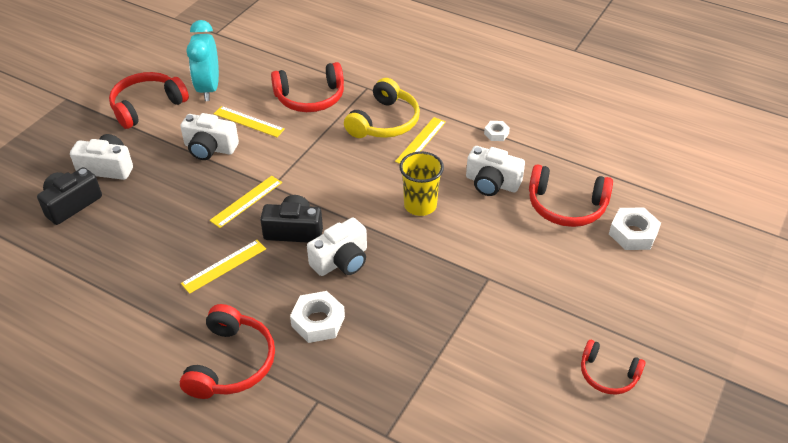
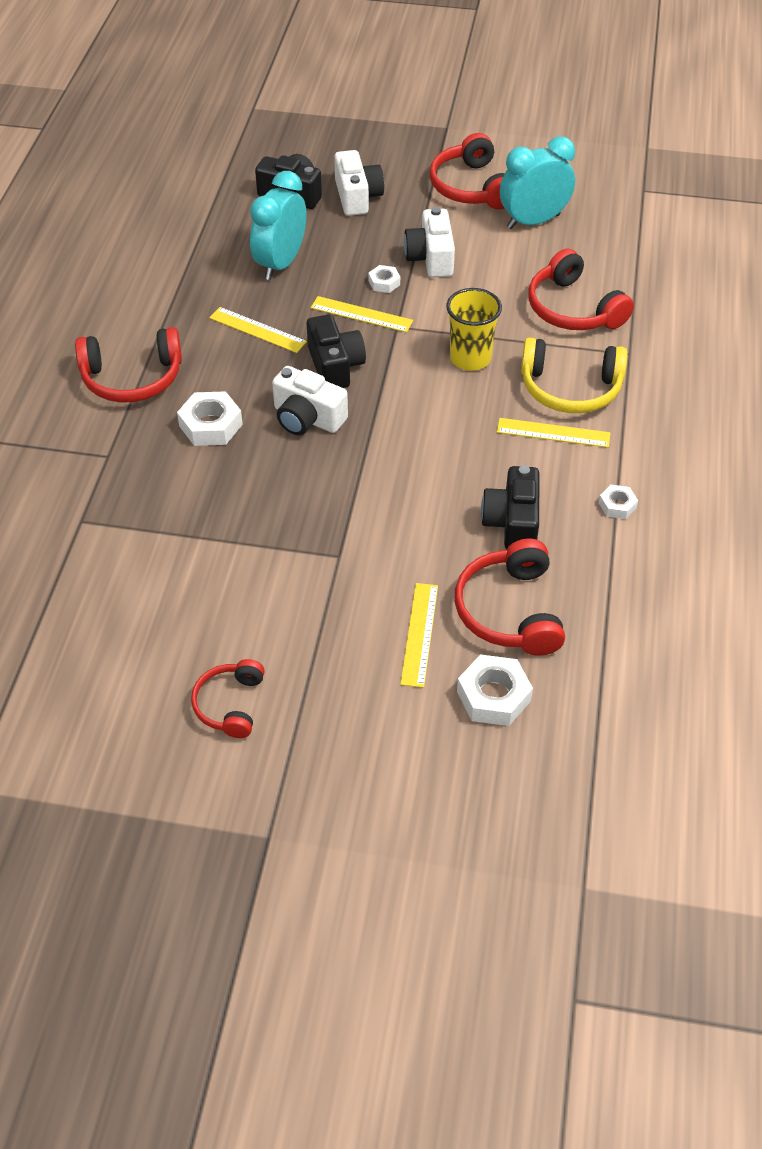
camera: 70 degrees right, 5 degrees up
red headphones [109,72,189,129] -> red headphones turned 135 degrees counterclockwise [429,133,505,209]
yellow ruler [214,106,285,137] -> yellow ruler moved to [400,583,438,688]
yellow cup [399,151,444,216] -> yellow cup moved to [446,288,502,371]
white camera [466,146,525,196] -> black camera [481,465,539,550]
none -> turquoise clock [250,171,306,280]
none -> white nut [368,265,400,293]

